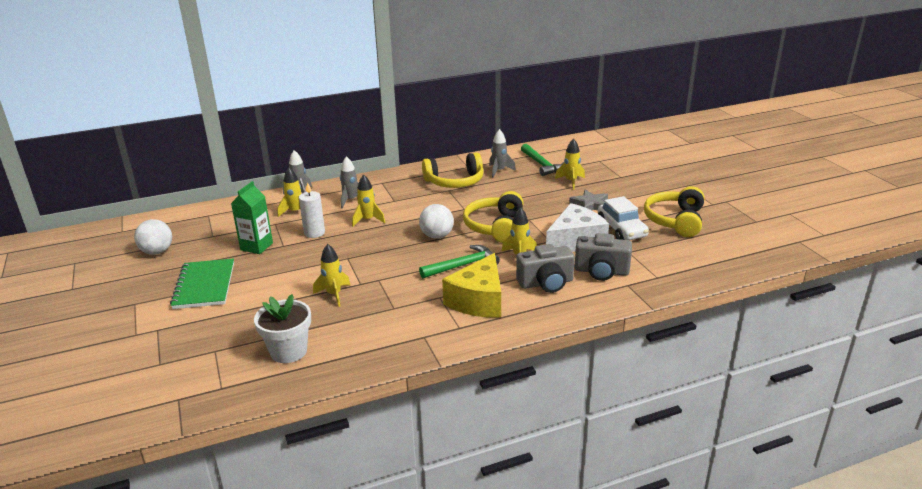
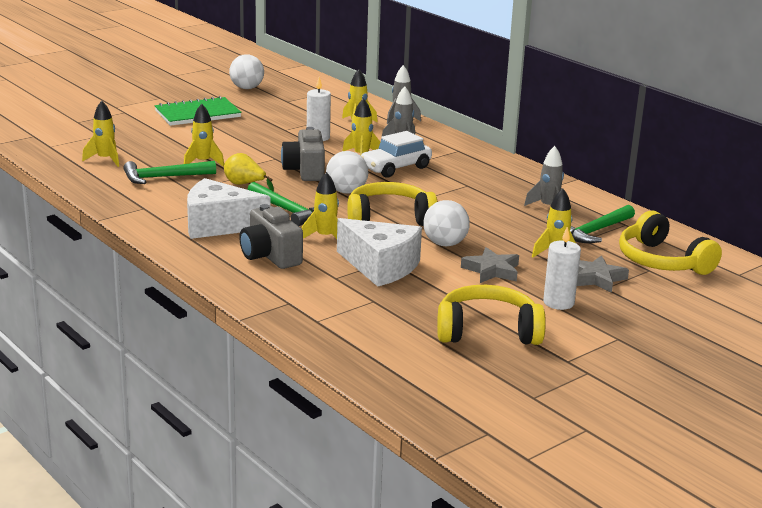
camera: 70 degrees right, 5 degrees down
green carton [231,181,273,254] -> none
white flower pot [254,294,311,363] -> yellow rocket [82,101,119,167]
yellow headphones [422,152,484,188] -> yellow headphones moved to [619,211,722,275]
yellow cheese [442,253,501,318] -> white cheese [187,178,271,239]
grey camera [575,233,632,281] -> grey camera moved to [281,127,325,181]
white car [598,196,649,240] -> white car moved to [361,131,432,178]
none -> green hammer [123,161,216,184]
none -> yellow pear [224,153,274,191]
none -> white ball [423,200,470,246]
none -> white candle [543,227,581,310]
none -> grey star [577,255,629,293]

